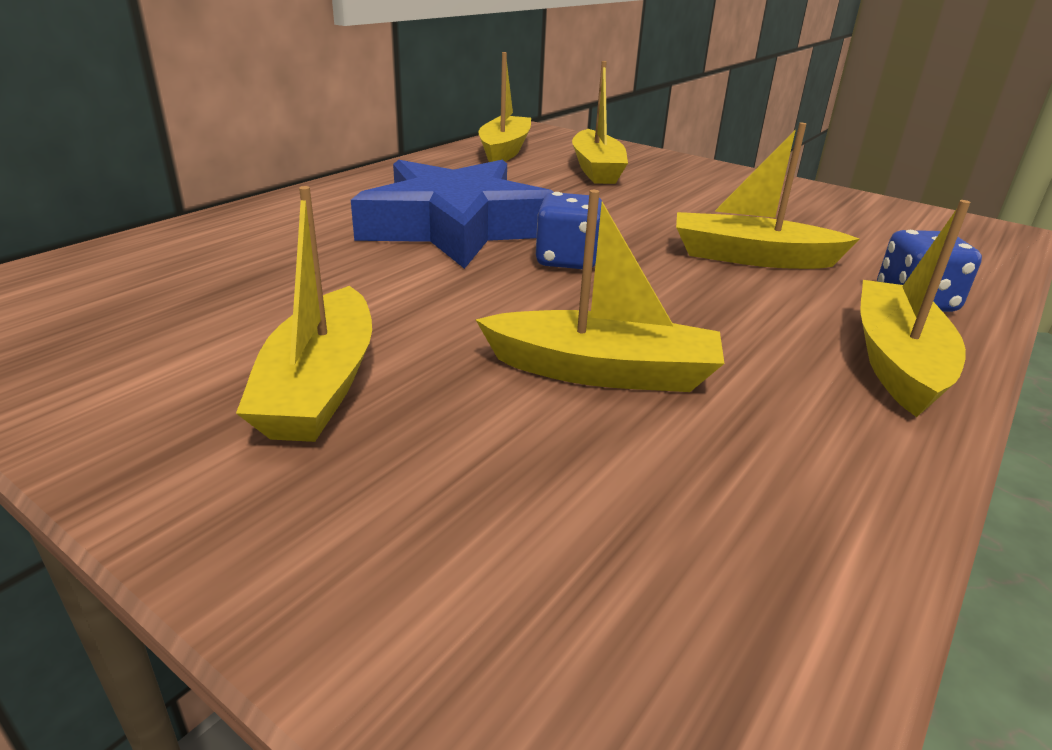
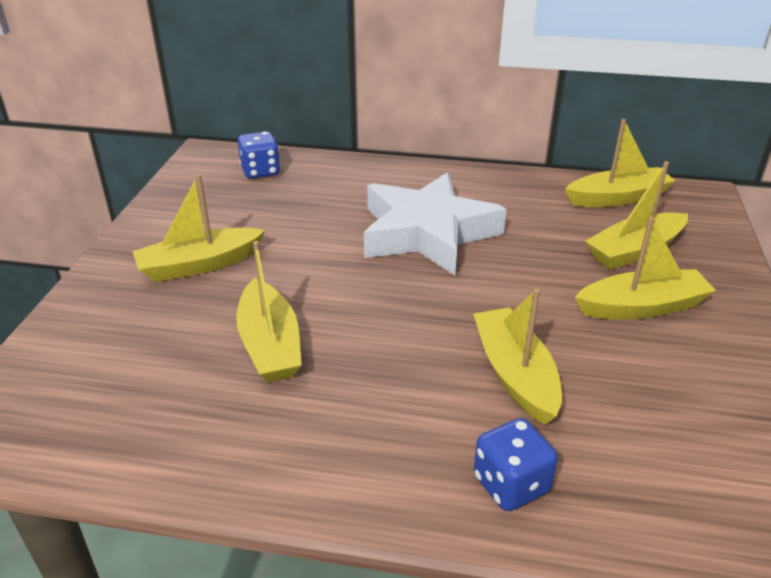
camera: 65 degrees right, 5 degrees up
blue star [351,160,553,269] -> white star [364,173,507,276]
blue dice [536,192,602,269] -> blue dice moved to [238,131,280,179]
yellow boat [860,200,970,417] -> yellow boat moved to [575,217,716,319]

